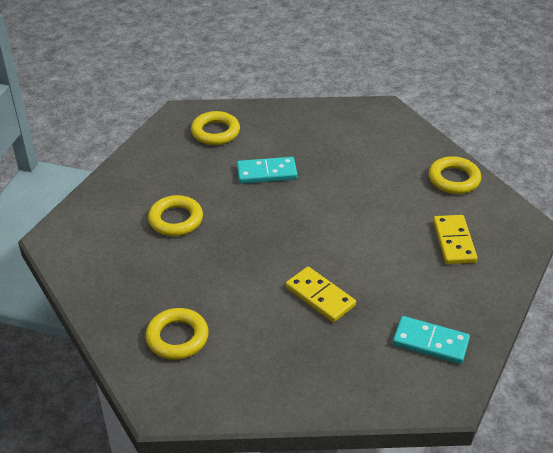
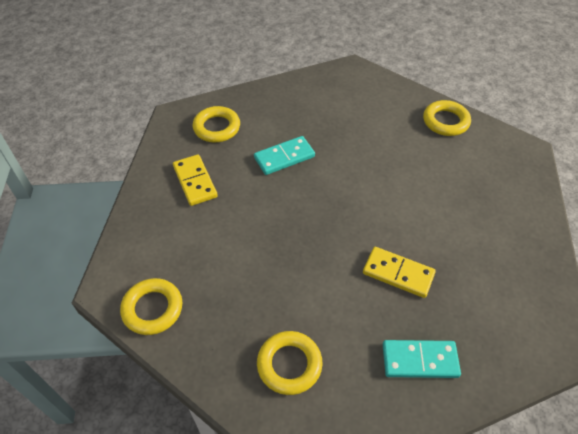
camera: 20 degrees left, 10 degrees up
yellow ring [148,195,203,236] -> yellow ring moved to [120,278,182,335]
turquoise domino [393,316,470,364] -> turquoise domino moved to [383,340,461,378]
yellow domino [433,215,478,264] -> yellow domino moved to [173,154,218,206]

